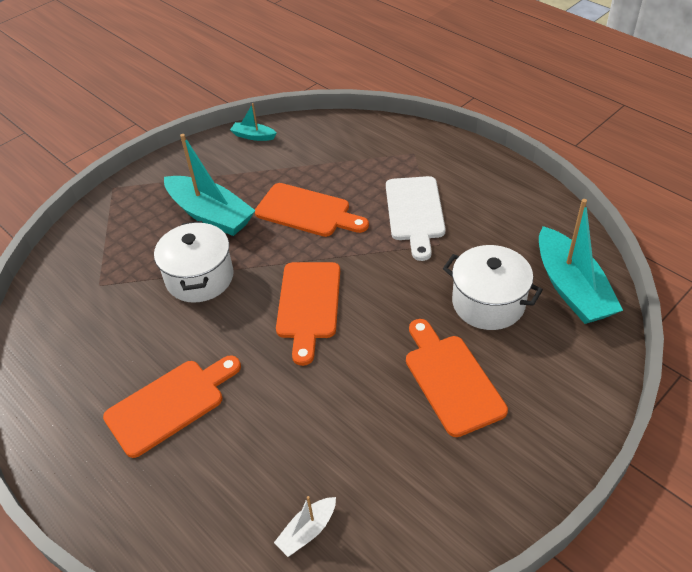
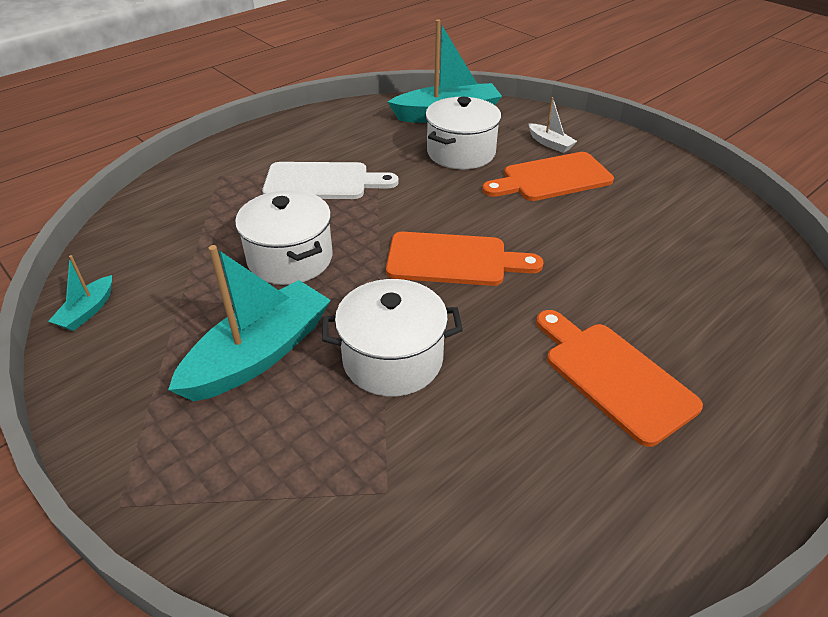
camera: 90 degrees left, 5 degrees down
orange cutting board [255,183,369,237] -> white pot [235,190,333,285]
white boat [274,496,336,557] -> white boat moved to [528,97,577,153]

